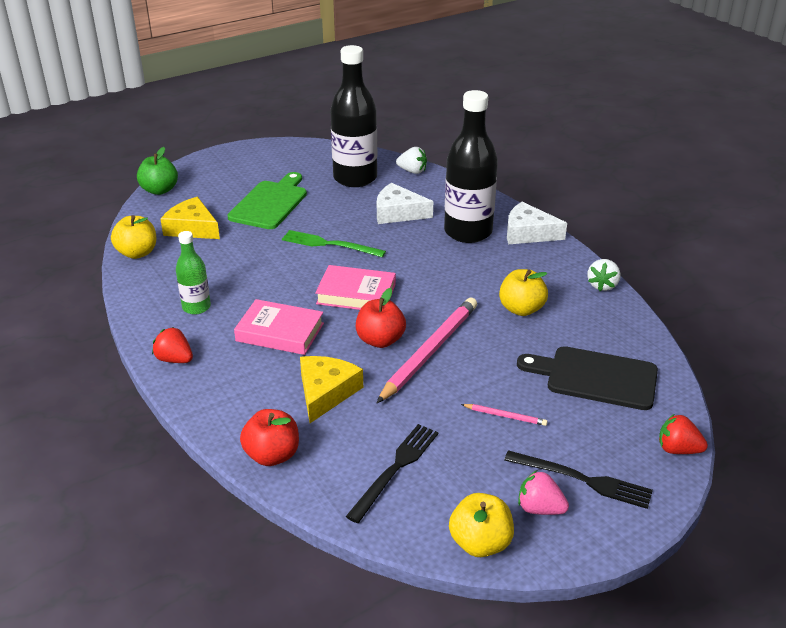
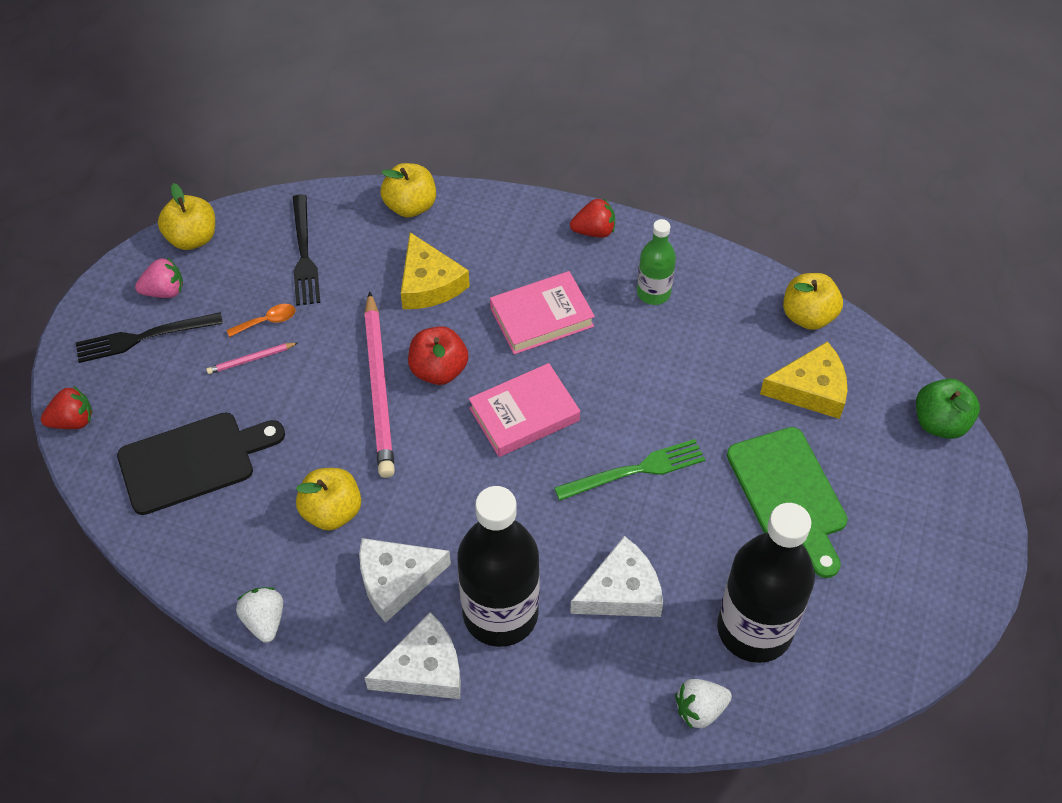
camera: 140 degrees right, 20 degrees up
red apple [240,409,299,466] -> yellow apple [381,163,436,218]
none -> orange spoon [227,304,295,337]
none -> white cheese [359,538,451,623]

